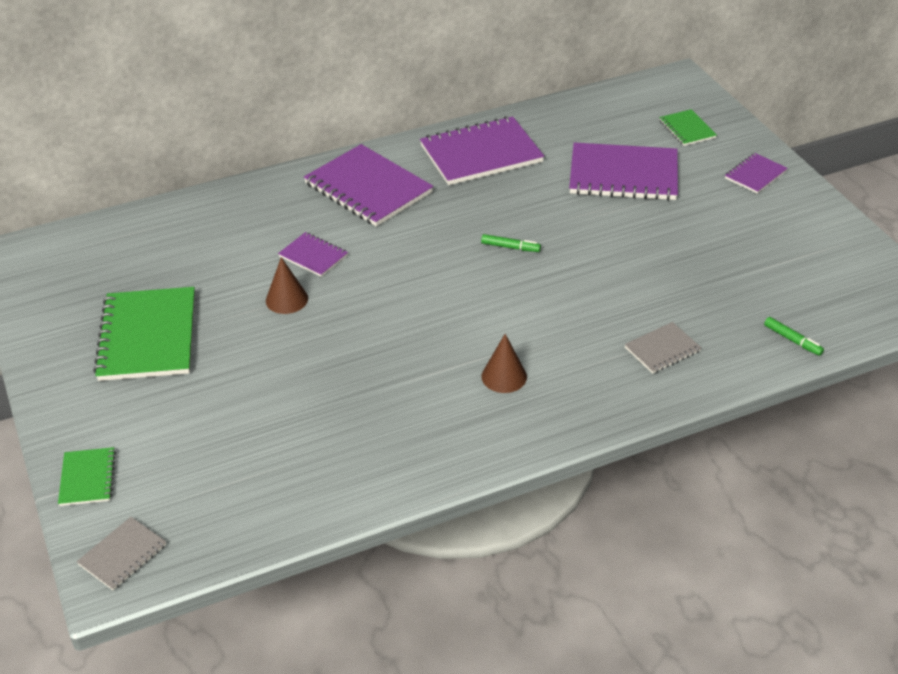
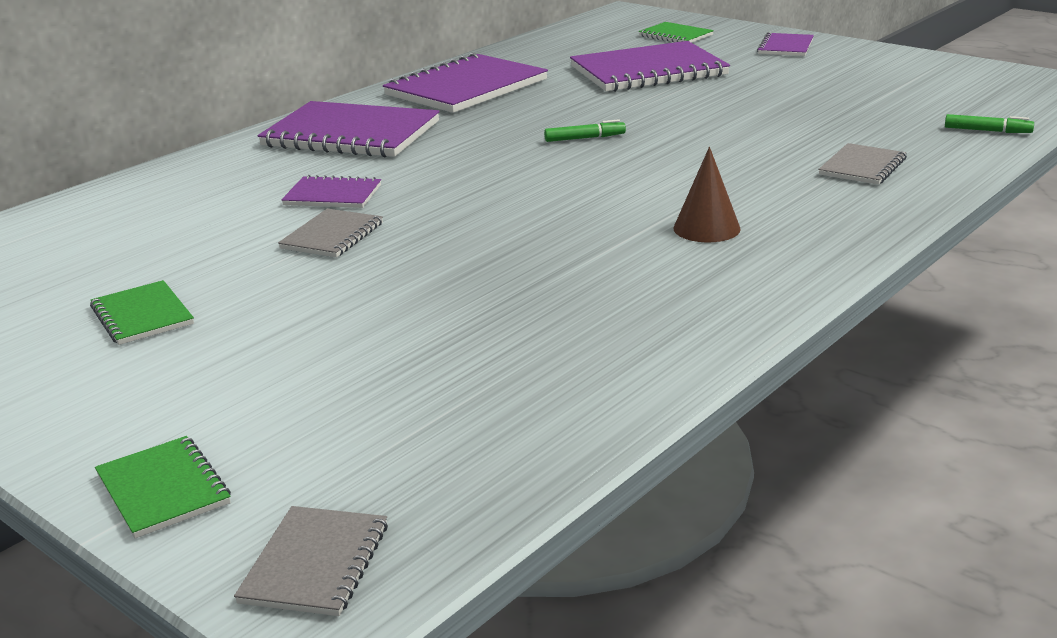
camera: 25 degrees left, 15 degrees down
green notebook [93,287,195,381] -> green notebook [90,280,194,345], size x0.50
brown cone [266,257,308,314] -> grey notebook [278,208,383,258]

